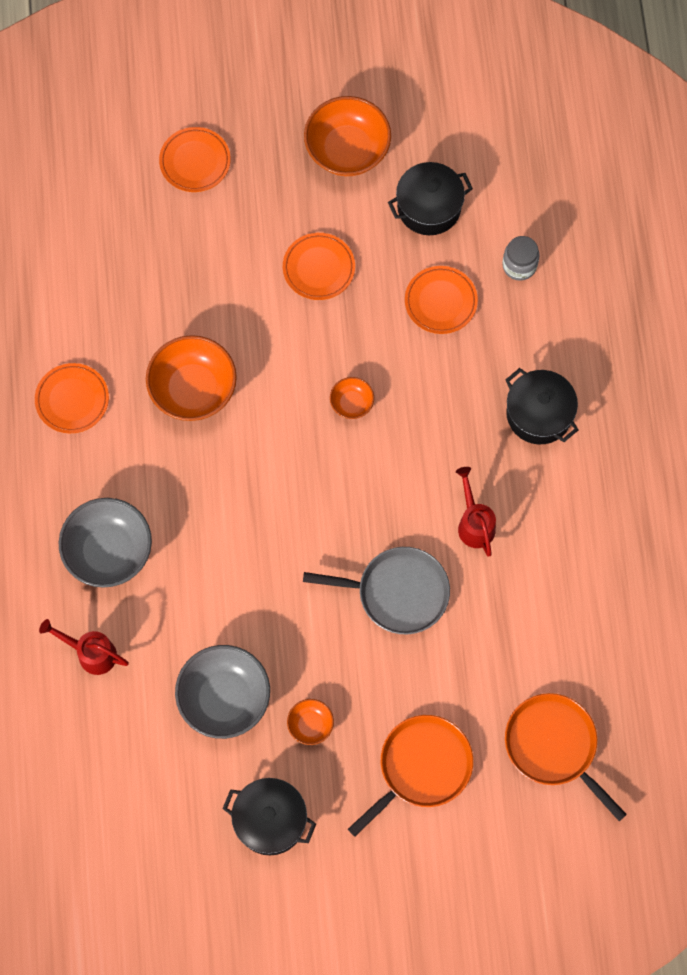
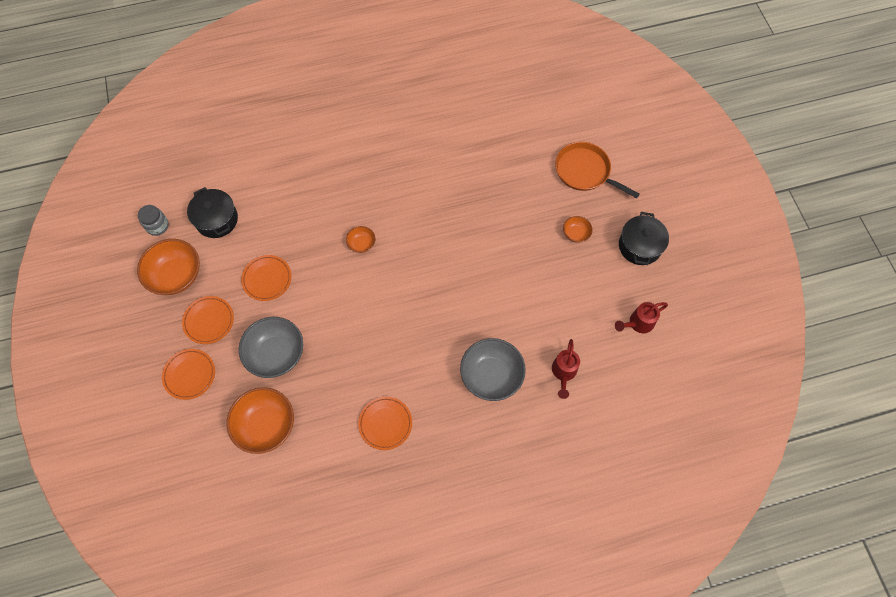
camera: 100 degrees left, 5 degrees down
orange bowl [146,335,237,421] -> orange bowl moved to [227,387,294,454]
grey bowl [175,645,270,739] -> grey bowl moved to [239,317,304,378]
grey pan [303,547,450,634] -> none
orange plate [405,266,478,334] -> orange plate moved to [182,296,234,344]
red watering can [456,467,496,557] -> red watering can moved to [615,302,668,333]
grey jar [503,236,539,281] -> grey jar moved to [138,205,169,236]
black pot [505,368,579,444] -> none
orange pan [505,693,627,821] -> none

